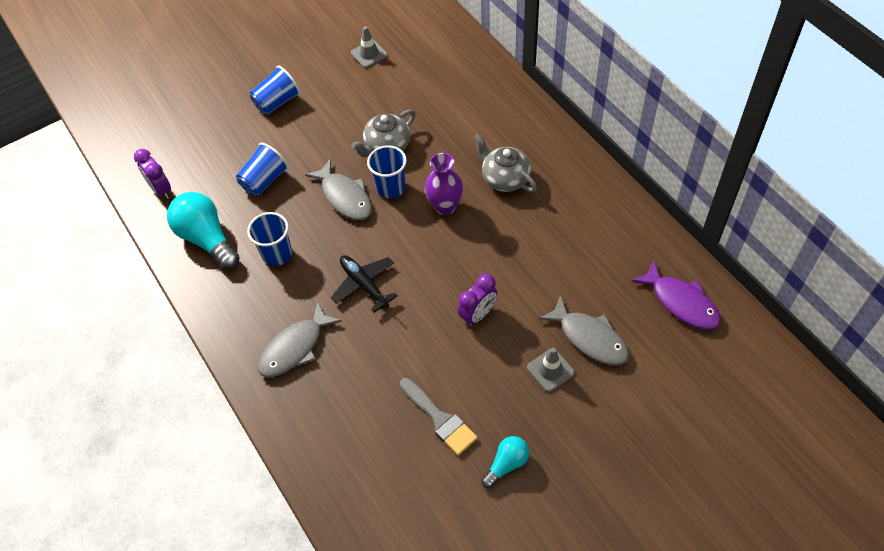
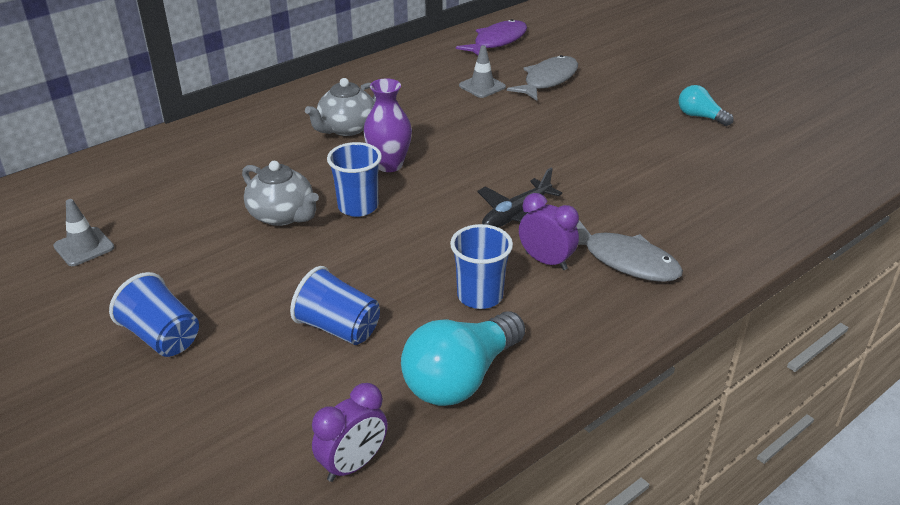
camera: 100 degrees left, 20 degrees down
grey fish [305,159,372,220] -> none
grey brush [400,378,478,456] -> none
purple clock [458,274,497,326] -> purple clock moved to [519,193,579,270]
grey traffic cone [527,348,575,392] -> grey traffic cone moved to [459,45,506,98]

